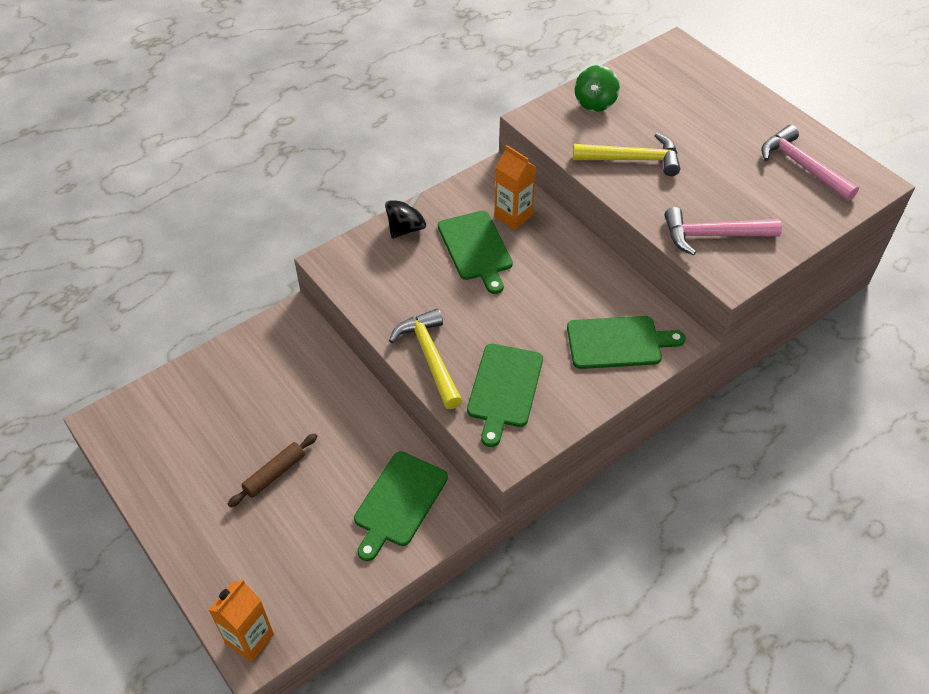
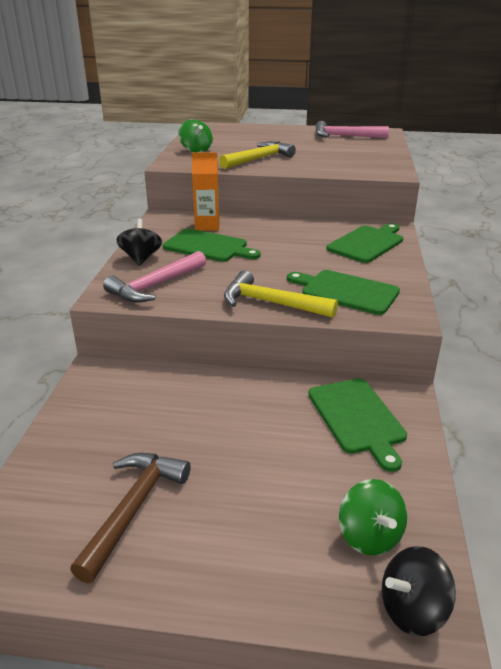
camera: 45 degrees left, 20 degrees down
orange carton [209,579,274,662] -> black spinning top [382,546,456,636]
brown rolling pin [228,433,317,507] -> none
green cutting board [467,344,543,447] -> green cutting board turned 150 degrees clockwise [287,270,400,315]
pink hammer [664,207,782,255] -> pink hammer moved to [103,251,206,303]
none -> brown hammer [70,453,191,583]
none -> green spinning top [339,479,407,556]

